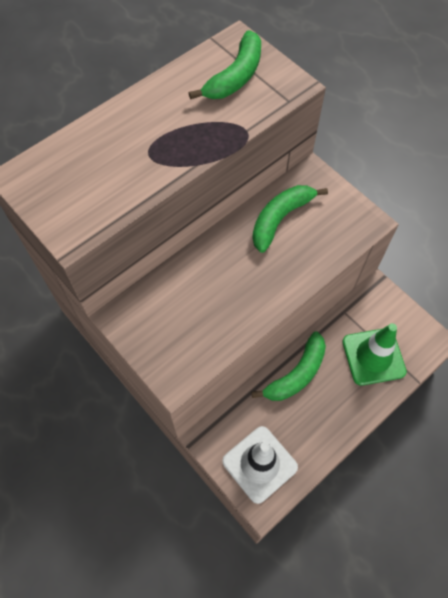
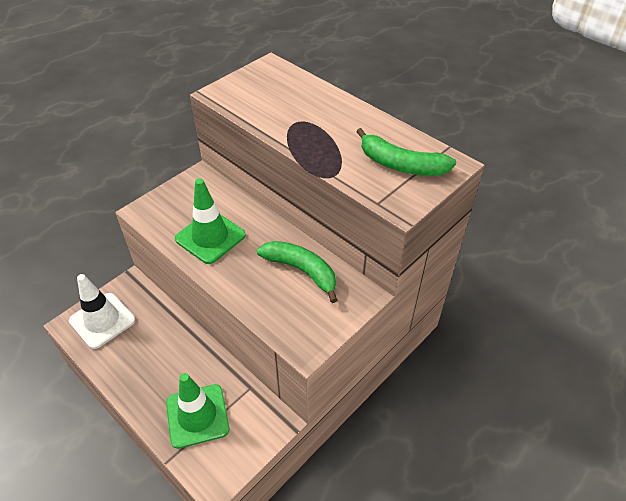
camera: 85 degrees right, 15 degrees down
green banana [252,331,326,401] -> none
none -> green traffic cone [175,178,246,264]

